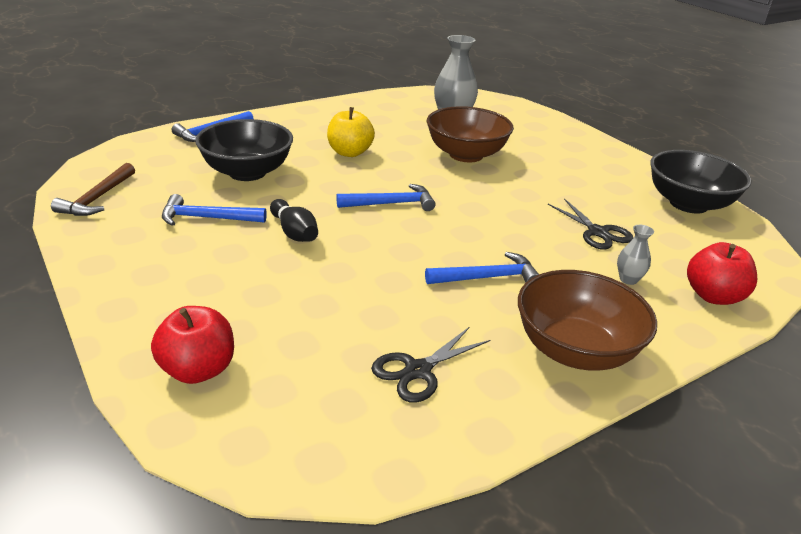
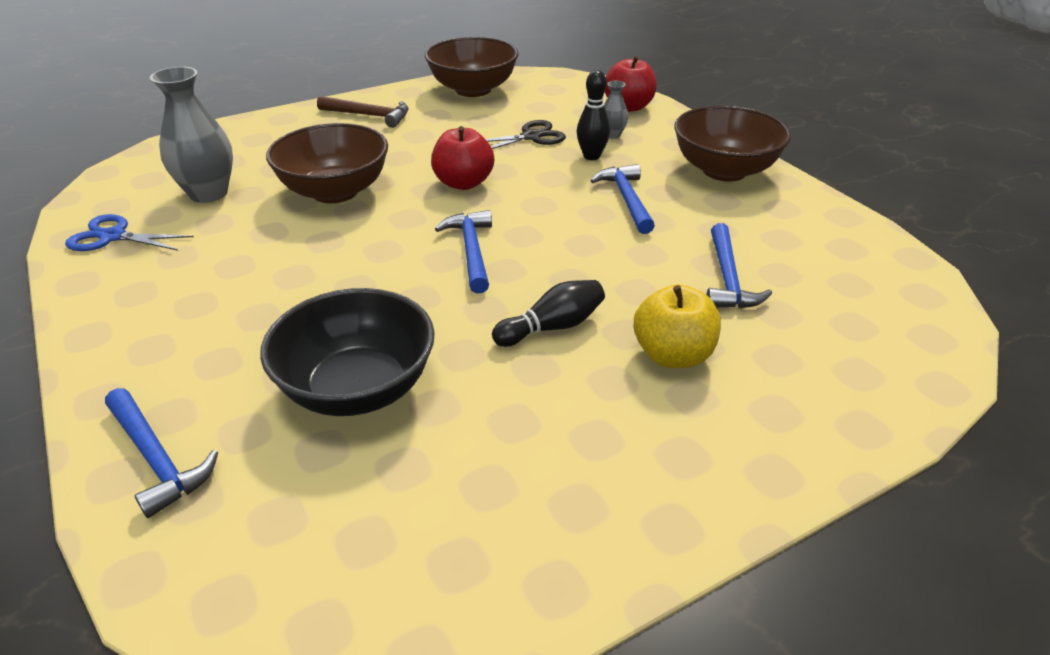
camera: 85 degrees left, 5 degrees up
brown hammer [51,163,135,216] -> brown hammer moved to [317,96,408,128]
red apple [151,306,234,384] -> red apple moved to [431,126,494,190]
blue hammer [162,194,267,226] -> blue hammer moved to [707,223,772,308]
yellow apple [327,107,375,157] -> yellow apple moved to [634,284,721,368]
black scissors [371,327,490,403] -> none
black bowl [650,150,752,213] -> brown bowl [425,37,519,97]
none -> blue scissors [65,214,194,251]
none -> black bowling pin [577,70,610,160]

